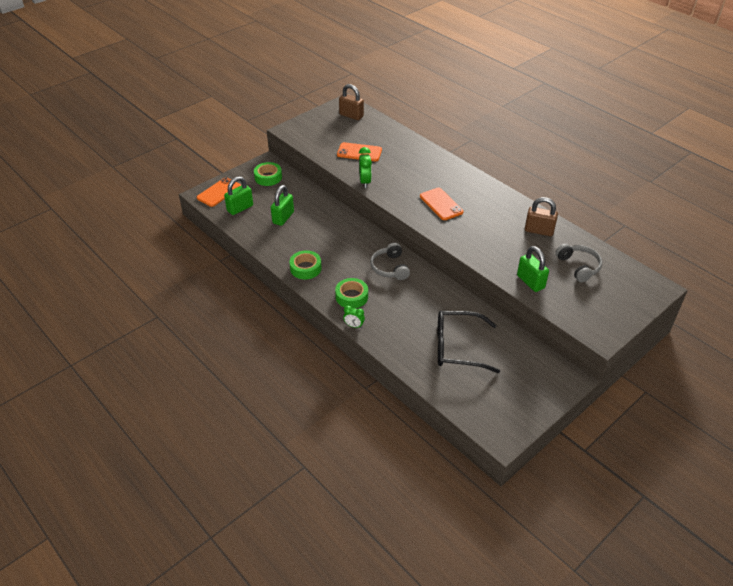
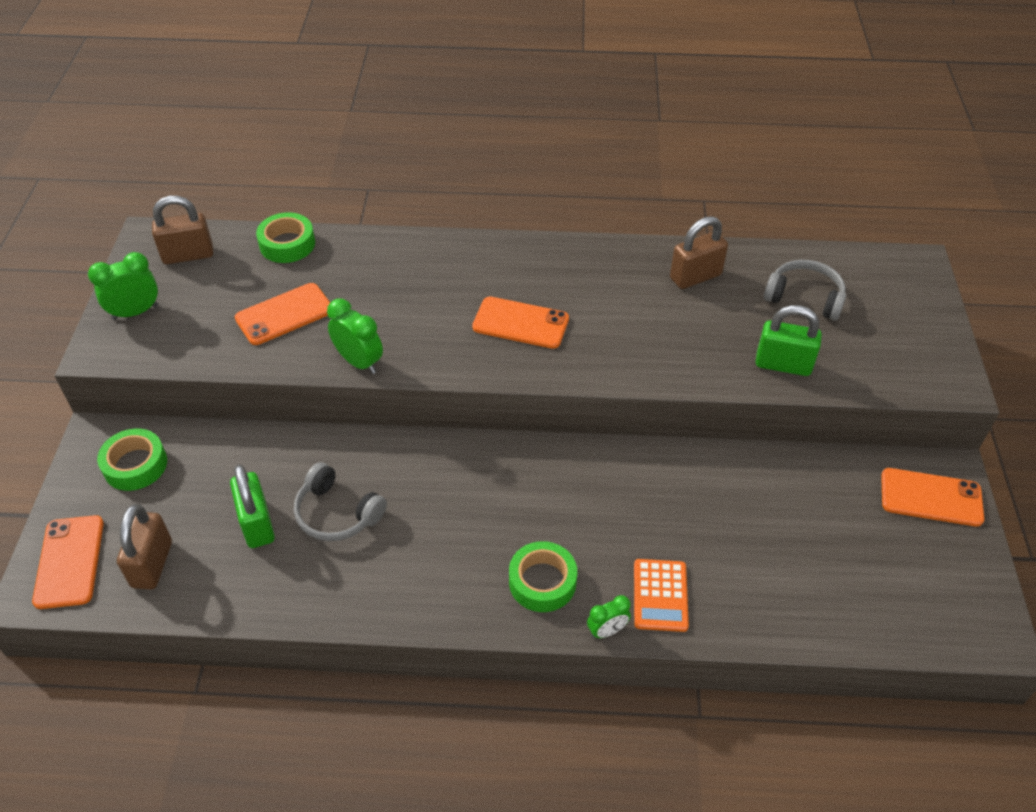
camera: 45 degrees left, 5 degrees up
green padlock [224,176,253,215] -> brown padlock [117,504,172,589]
green tape [290,250,322,279] -> green tape moved to [256,212,315,263]
grey headphones [370,243,410,280] -> grey headphones moved to [294,462,387,541]
black glasses [438,311,500,373] -> none
none -> green clock [88,252,158,320]
none -> orange calculator [634,559,689,632]
none -> orange phone [881,468,984,527]

